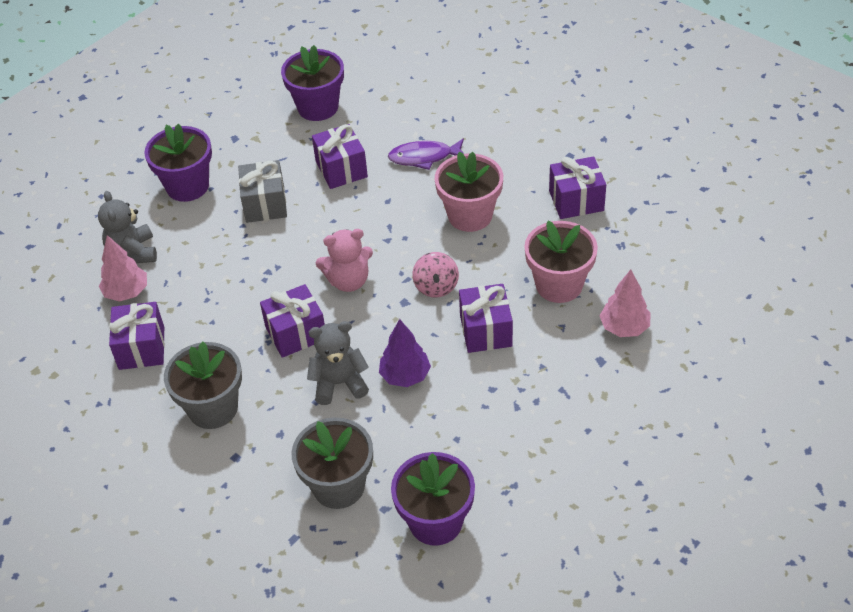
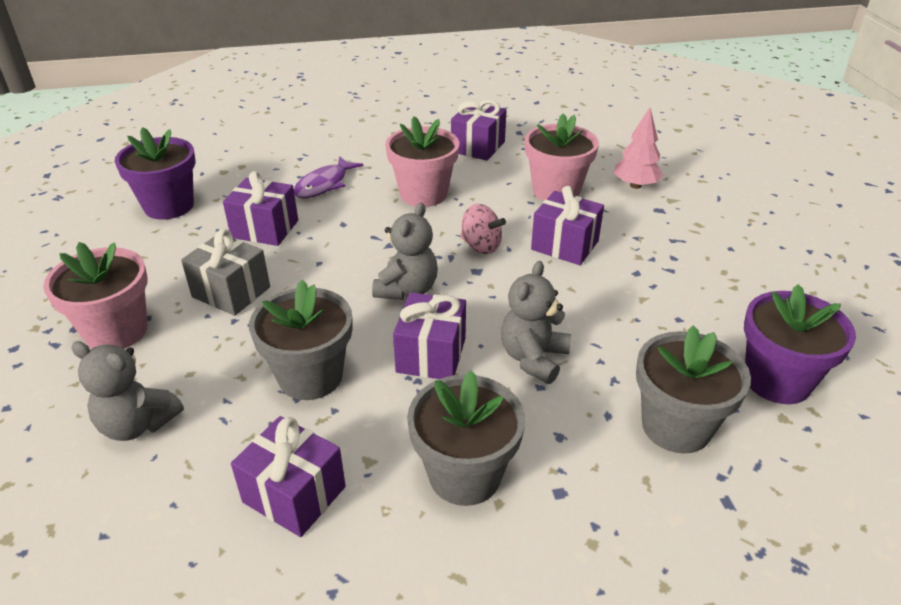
camera: 55 degrees left, 10 degrees down
pink tree [99,235,147,302] -> none
purple flower pot [144,124,212,202] -> pink flower pot [43,242,148,349]
pink teddy bear [316,229,373,292] -> grey teddy bear [372,202,438,300]
purple tree [379,319,431,387] -> none
none -> grey flower pot [249,280,352,400]

